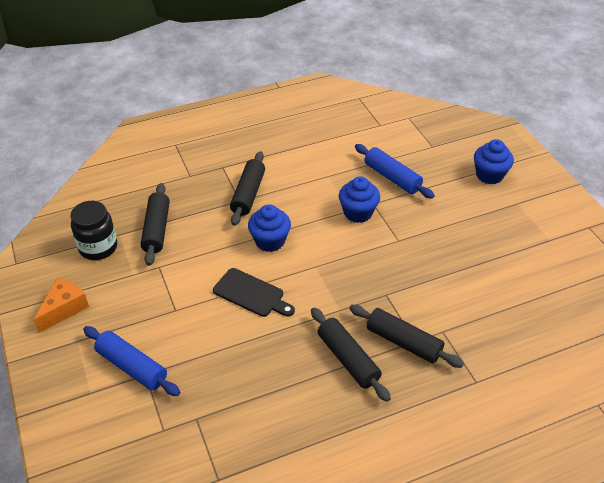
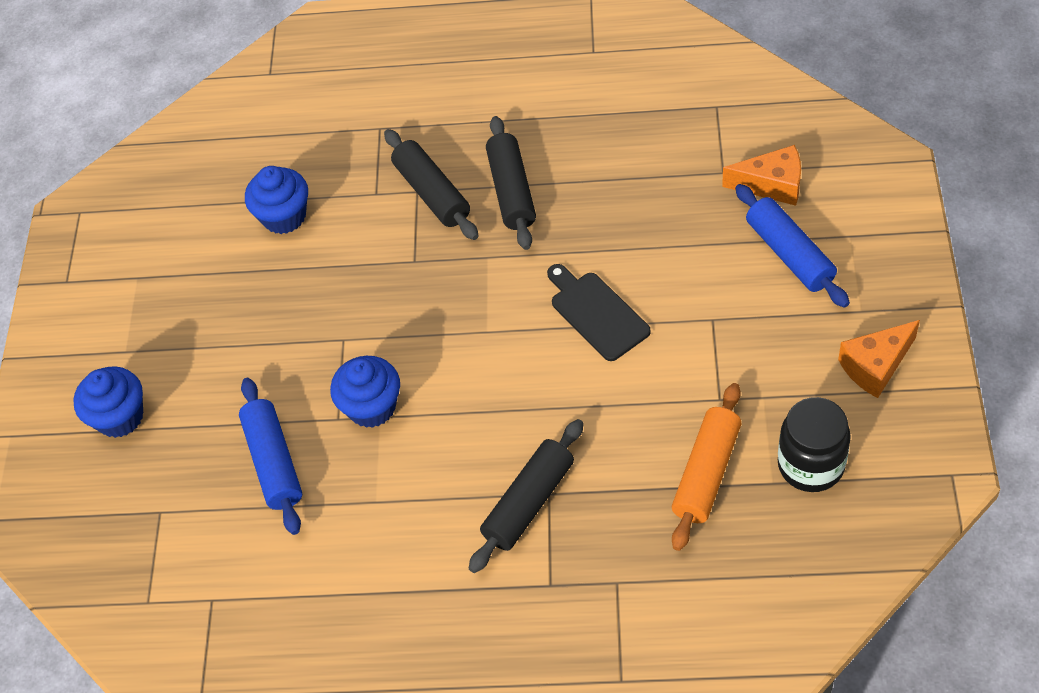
camera: 150 degrees left, 10 degrees up
black rolling pin [141,183,170,266] -> orange rolling pin [672,383,741,551]
blue cupcake [248,205,291,252] -> blue cupcake moved to [245,166,308,234]
none -> orange cheese [722,145,801,206]

